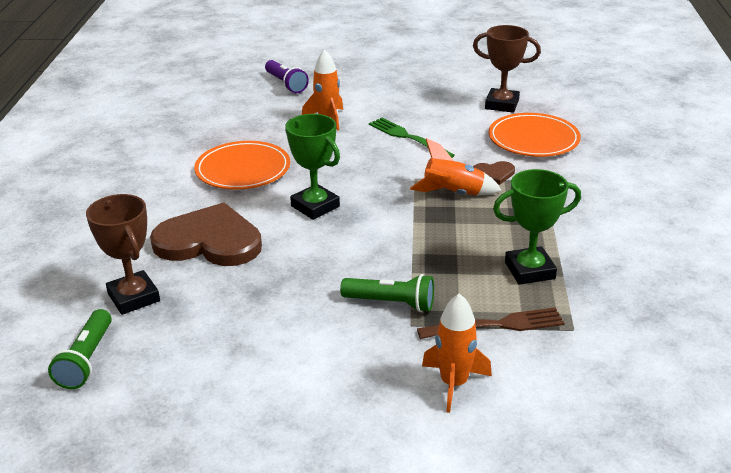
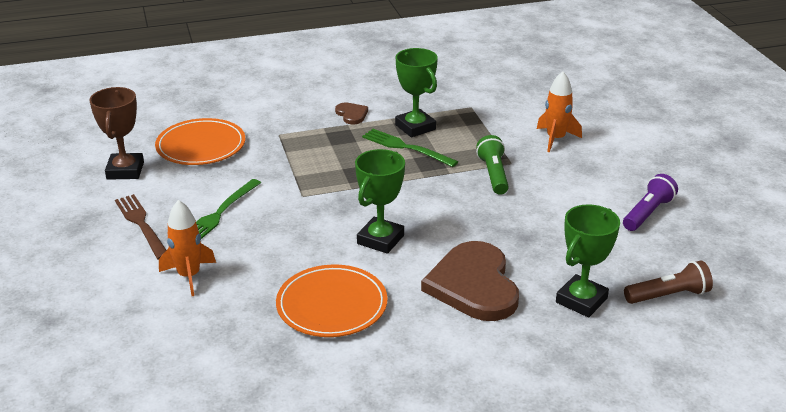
camera: 110 degrees left, 0 degrees up
green flashlight [48,309,112,389] -> brown flashlight [624,261,713,304]
brown trophy [86,194,160,315] -> green trophy [556,204,620,317]
purple flashlight [265,60,309,93] -> purple flashlight moved to [623,174,678,231]
orange rocket [410,138,501,196] -> none
brown fork [417,307,565,339] -> brown fork moved to [115,194,166,260]
brown heart [473,161,515,185] -> brown heart moved to [335,103,368,124]
none -> green fork [362,129,458,167]

